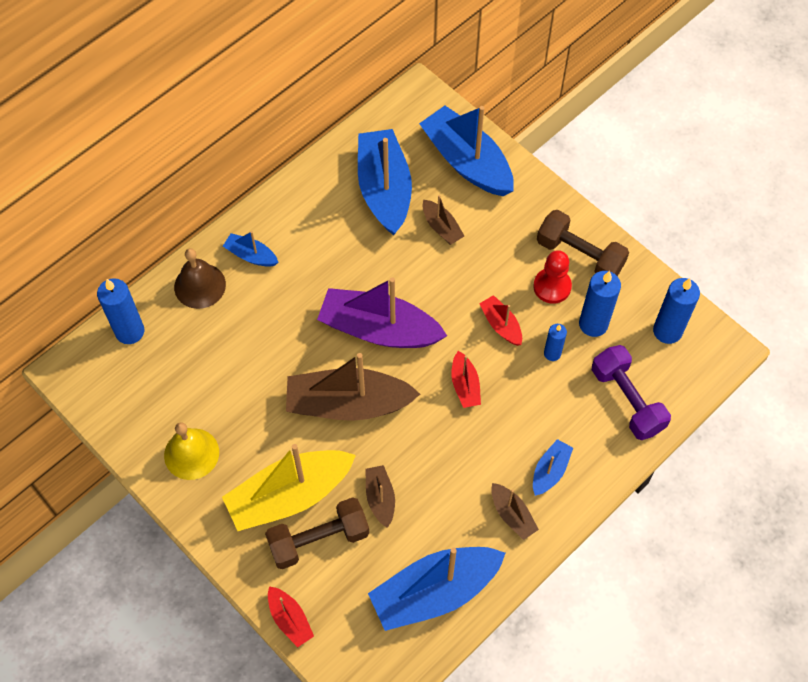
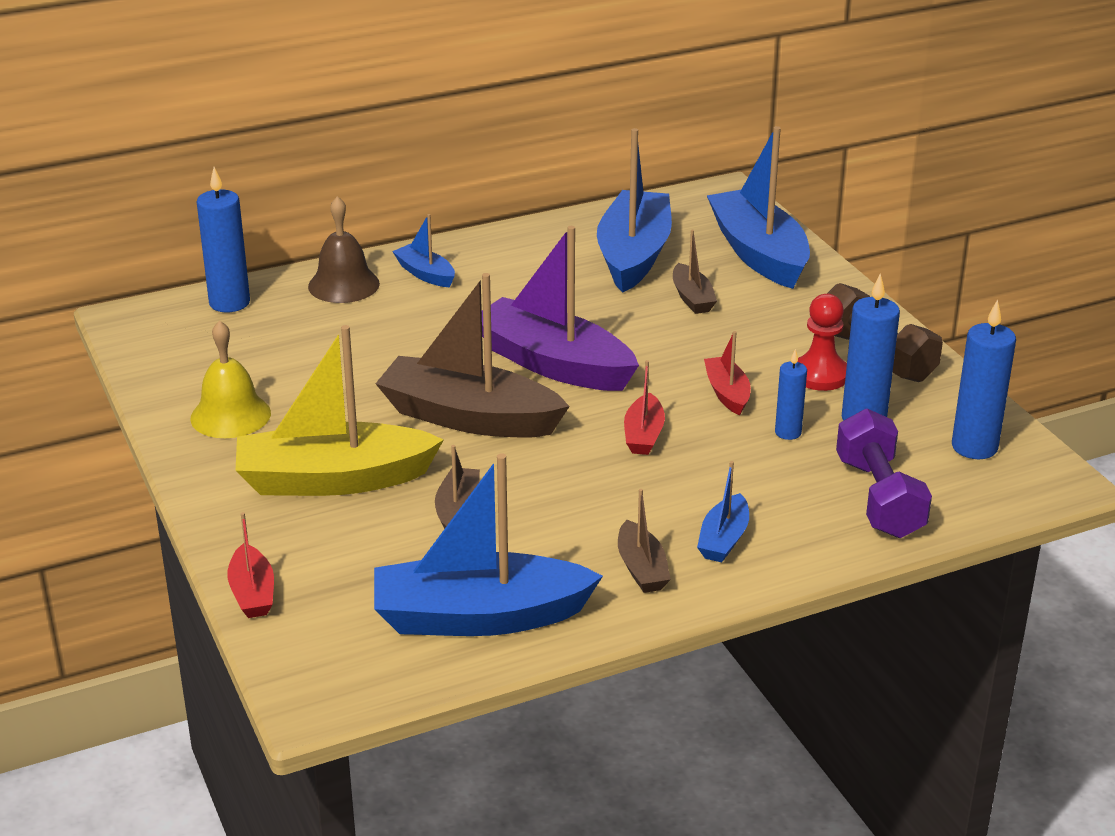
camera: 20 degrees right, 30 degrees down
brown dumbbell [265,497,369,569] -> none
blue boat [533,439,573,496] -> blue boat turned 150 degrees clockwise [697,461,749,562]

